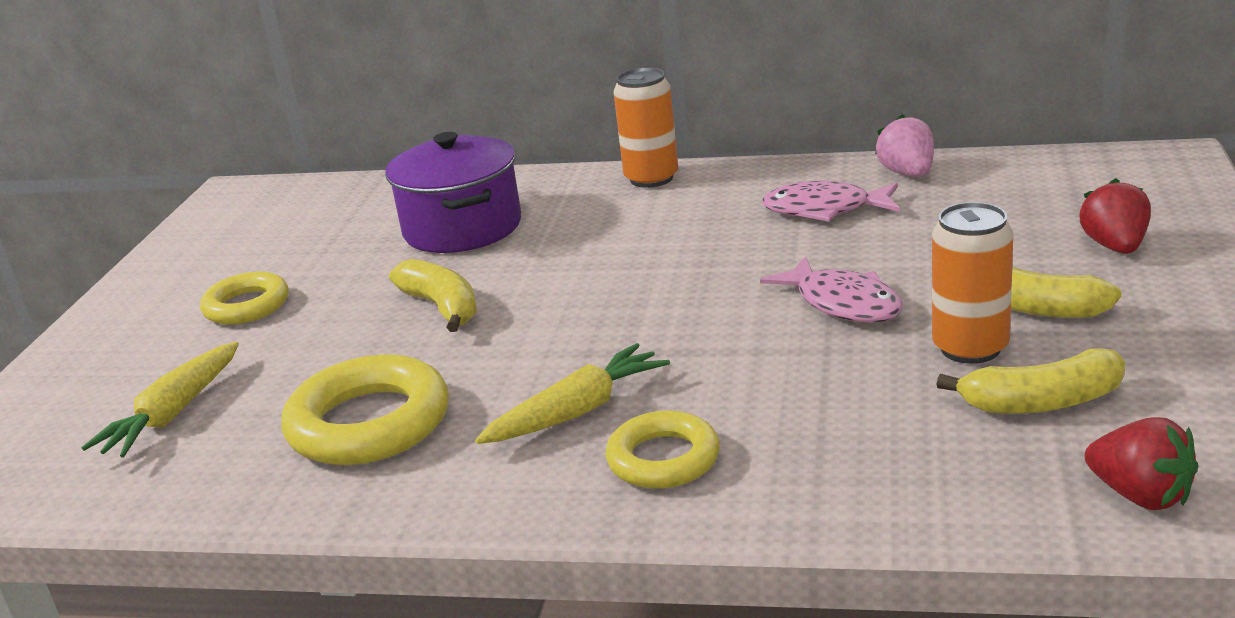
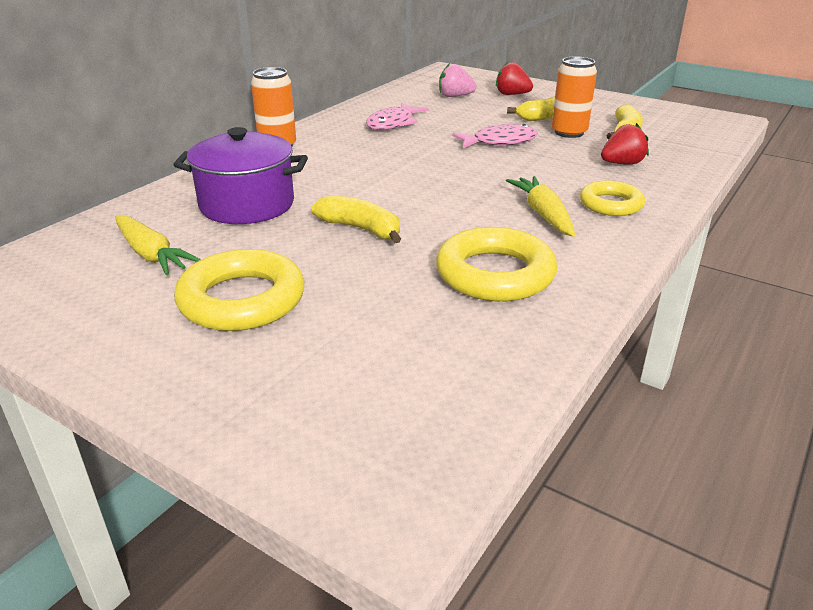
camera: 70 degrees left, 5 degrees up
yellow carrot [81,342,239,458] -> yellow carrot moved to [115,215,201,275]
yellow ring [200,271,289,325] -> yellow ring [174,249,305,331], size x1.59
yellow banana [389,259,477,332] -> yellow banana turned 45 degrees clockwise [312,195,401,243]
pink strawberry [875,114,934,177] -> pink strawberry moved to [439,63,476,97]
red strawberry [1085,417,1198,510] -> red strawberry moved to [601,123,649,165]

